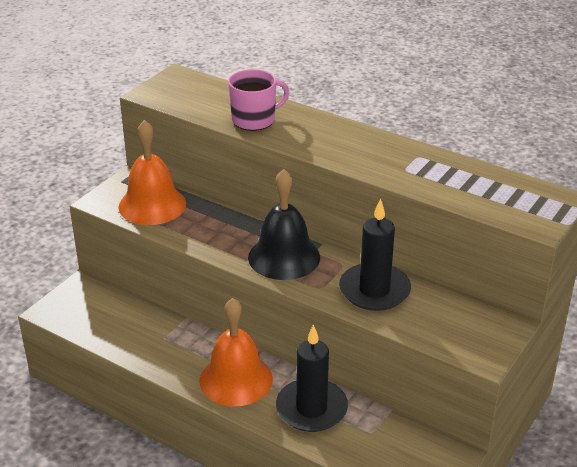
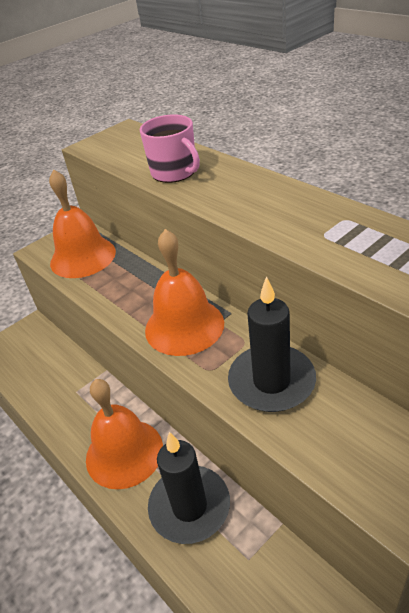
camera: 20 degrees right, 5 degrees up
pink mug [228,69,289,131] -> pink mug turned 60 degrees clockwise [140,114,200,183]
black bell [248,169,320,280] -> orange bell [145,229,224,356]

